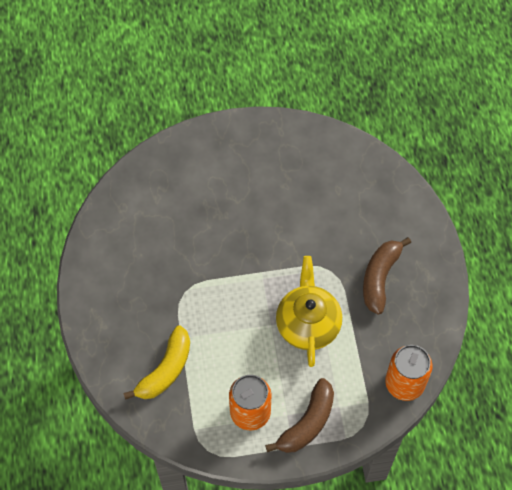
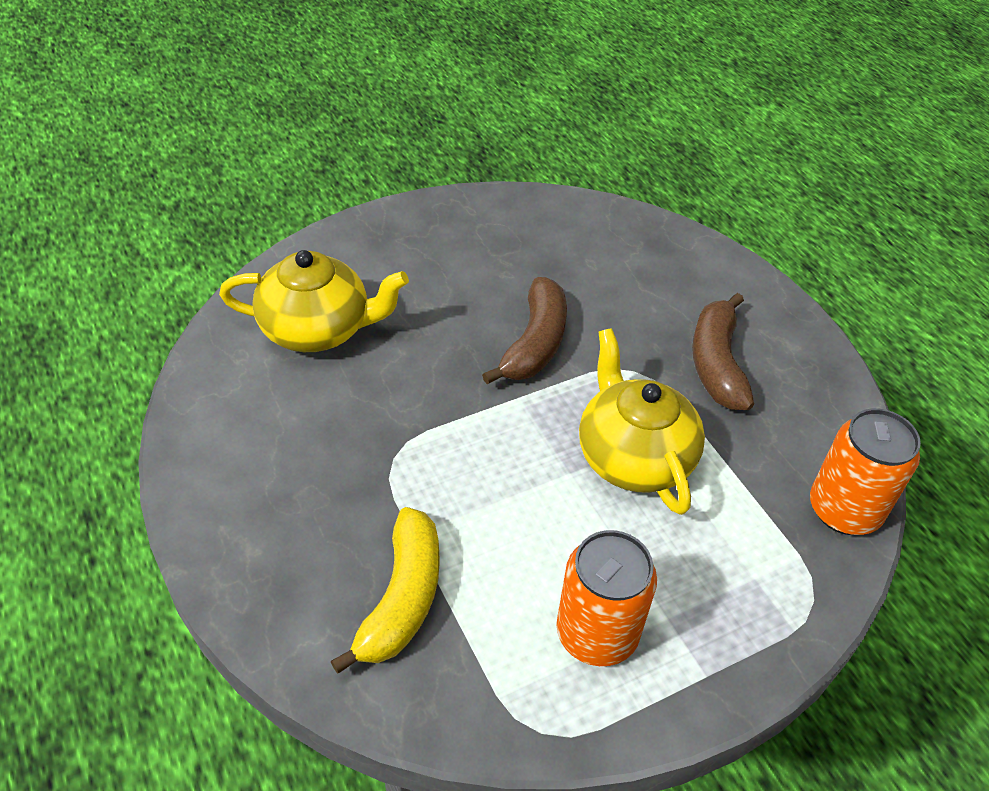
camera: 20 degrees left, 15 degrees down
brown banana [265,378,334,453] -> brown banana moved to [482,277,567,384]
none -> yellow teapot [219,250,409,352]

